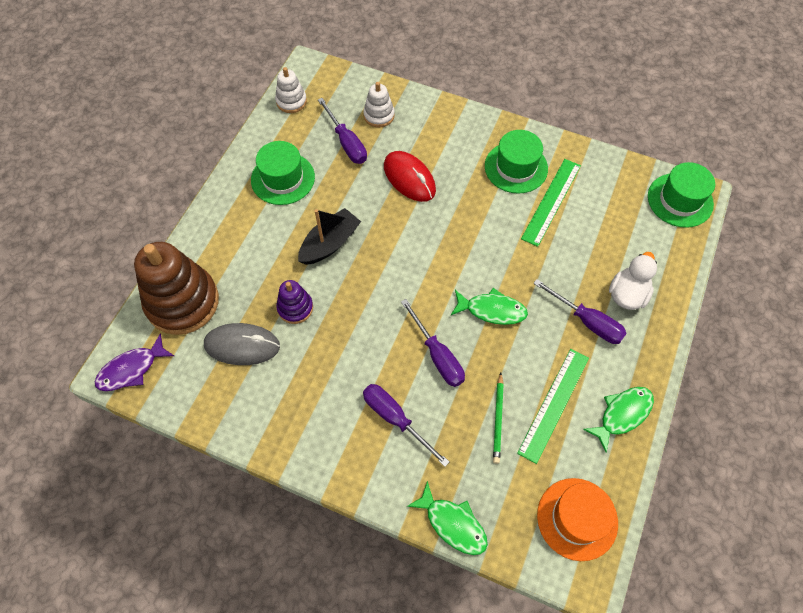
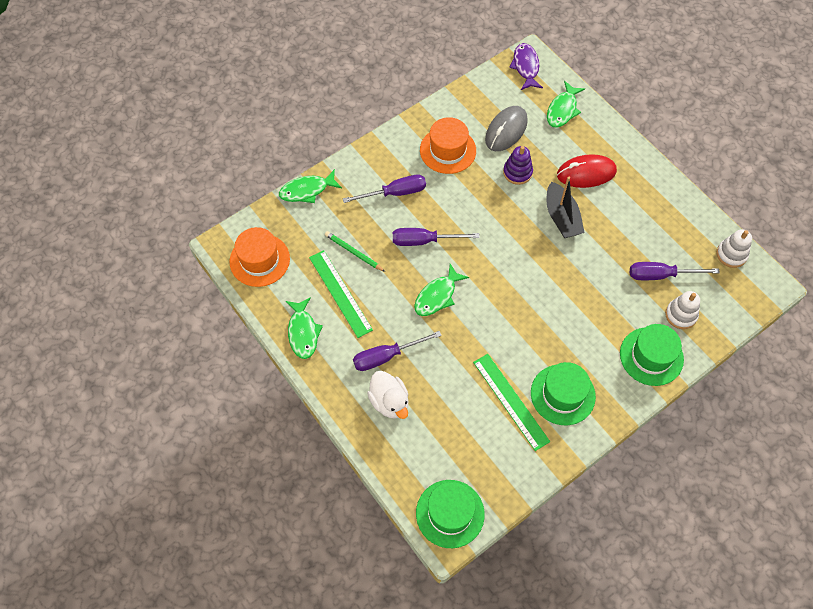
camera: 120 degrees right, 0 degrees up
brown stacking toy [134,242,219,335] -> green fish [547,81,585,128]
green hat [251,141,315,205] -> green hat moved to [620,324,684,386]
red mouse [384,151,436,202] -> red mouse moved to [557,154,617,188]
none -> orange hat [420,117,476,174]

